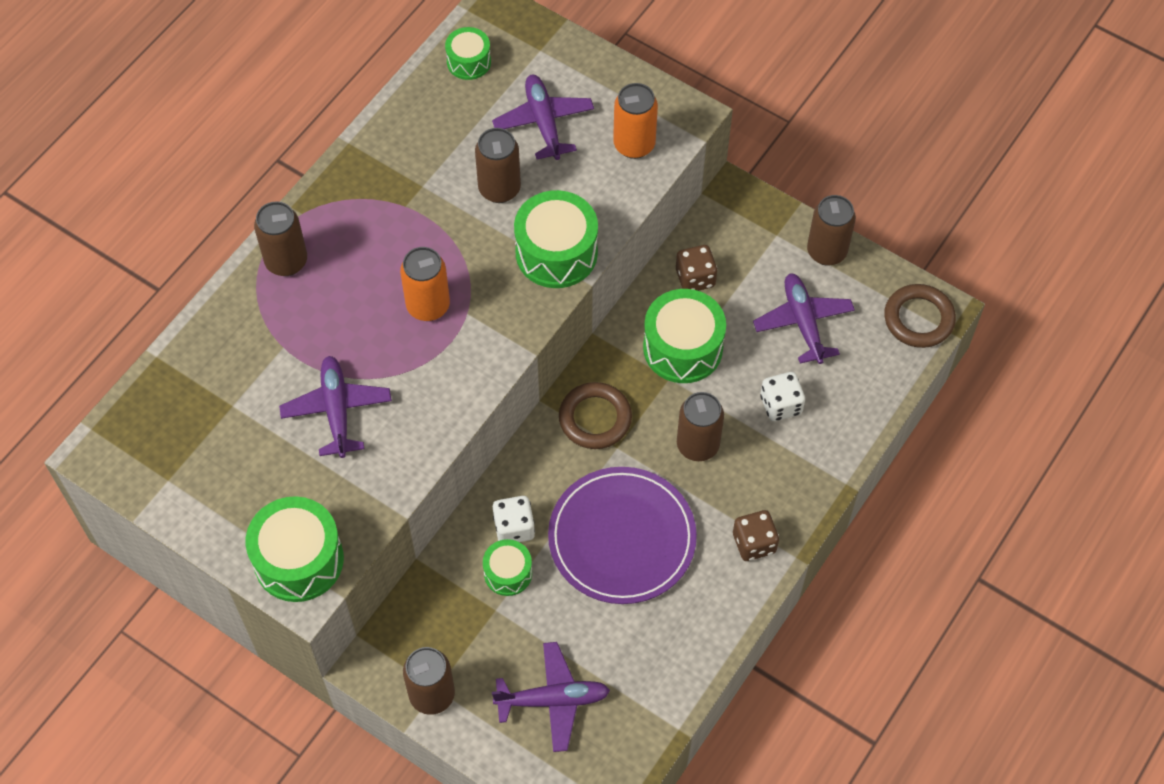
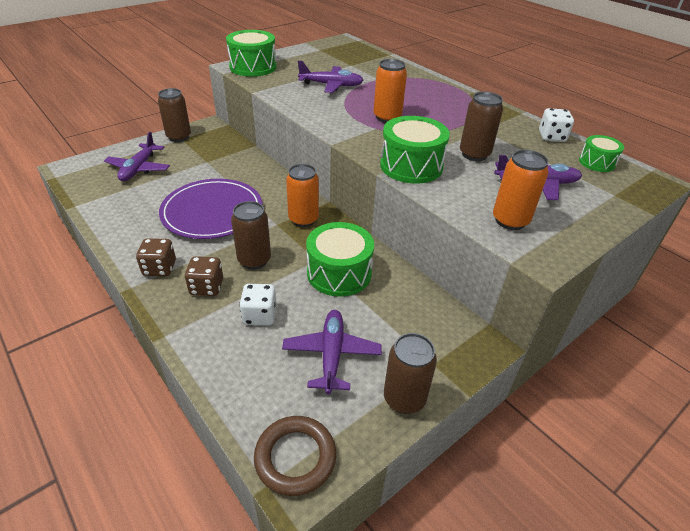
camera: 105 degrees right, 20 degrees down
brown can [254,202,307,276] -> none
green drum [483,539,532,596] -> none
white dice [493,496,535,542] -> white dice moved to [539,108,574,142]
brown ring [559,382,632,449] -> orange can [286,164,319,227]
brown dice [676,245,717,291] -> brown dice moved to [185,256,223,296]
purple plane [753,273,855,364] -> purple plane turned 90 degrees counterclockwise [282,310,382,394]

